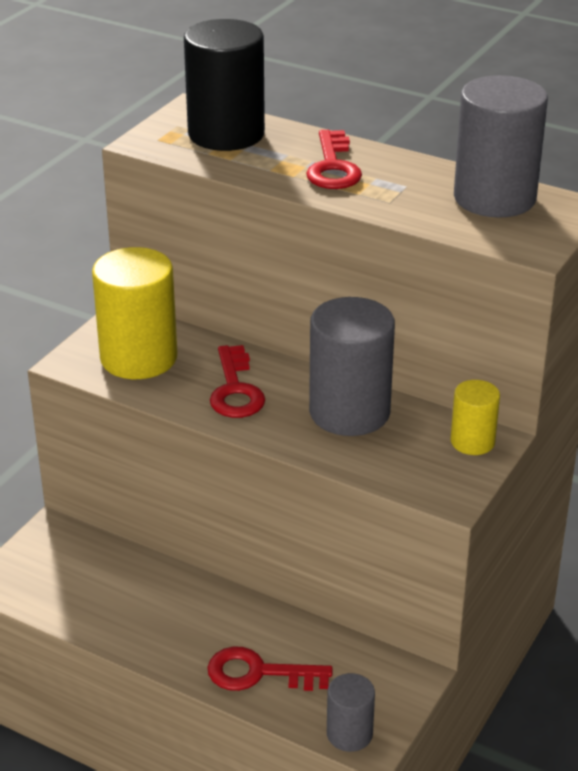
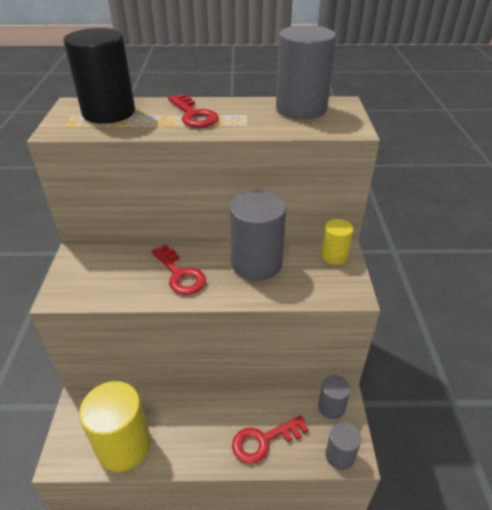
camera: 30 degrees left, 5 degrees up
yellow cylinder [92,247,177,379] -> yellow cylinder moved to [79,381,151,472]
none -> grey cylinder [318,375,351,419]

